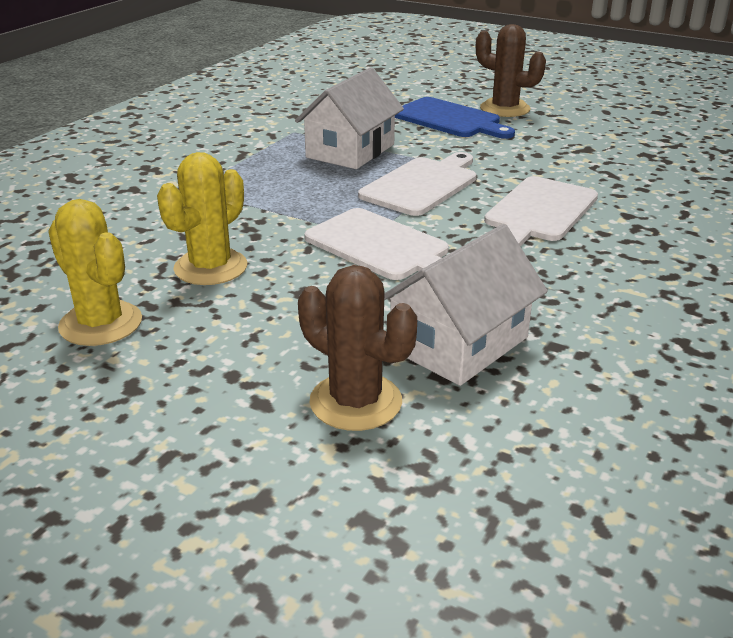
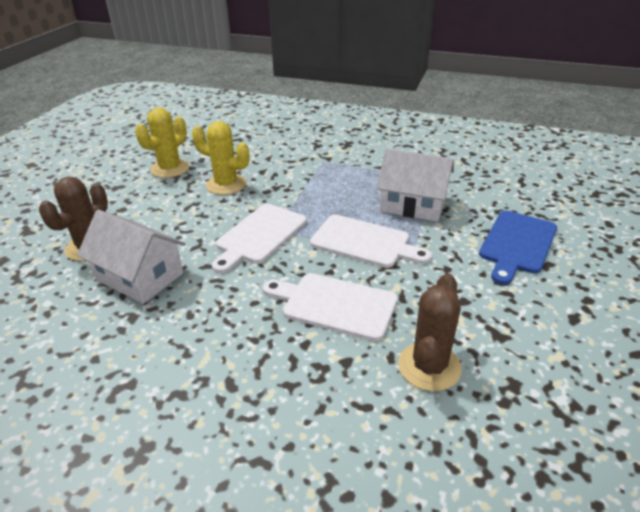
camera: 80 degrees right, 5 degrees up
brown cactus [476,24,546,117] -> brown cactus moved to [398,273,462,391]

